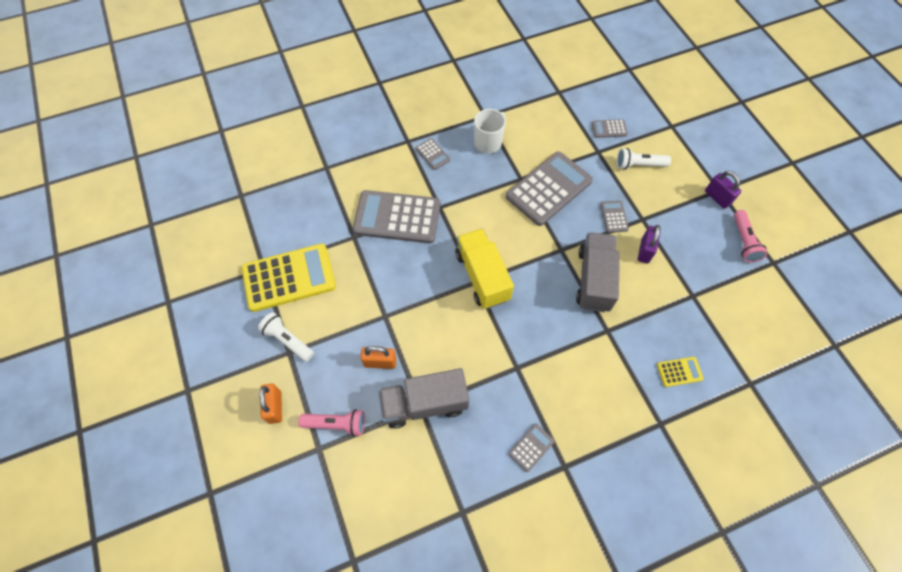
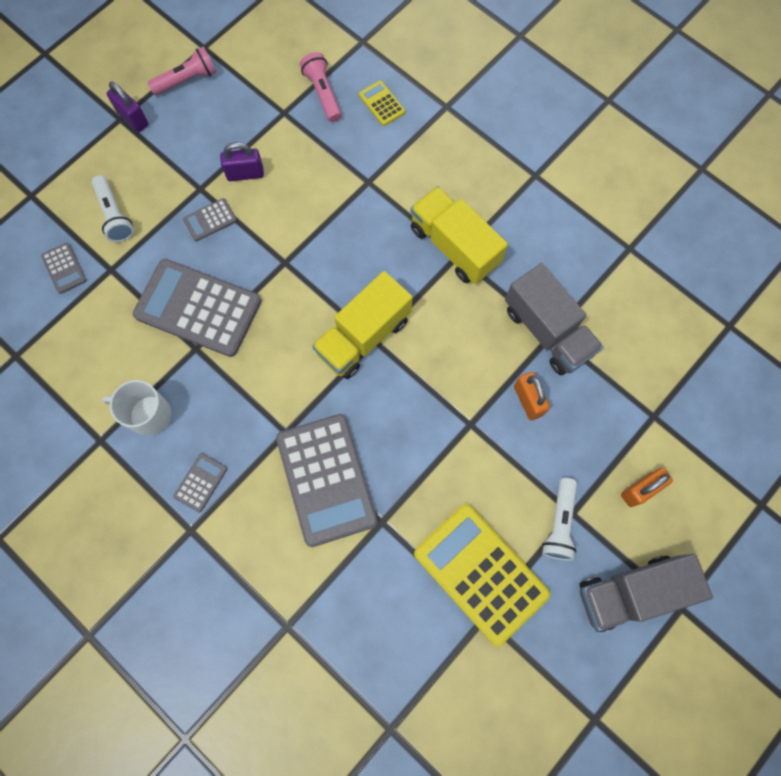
camera: 115 degrees left, 10 degrees up
pink flashlight [299,409,365,437] -> pink flashlight moved to [300,52,342,122]
grey calculator [508,423,555,472] -> none
grey truck [576,232,620,312] -> grey truck moved to [579,554,713,632]
purple padlock [705,171,741,209] -> purple padlock turned 75 degrees counterclockwise [106,82,149,132]
none -> yellow truck [410,186,508,284]

